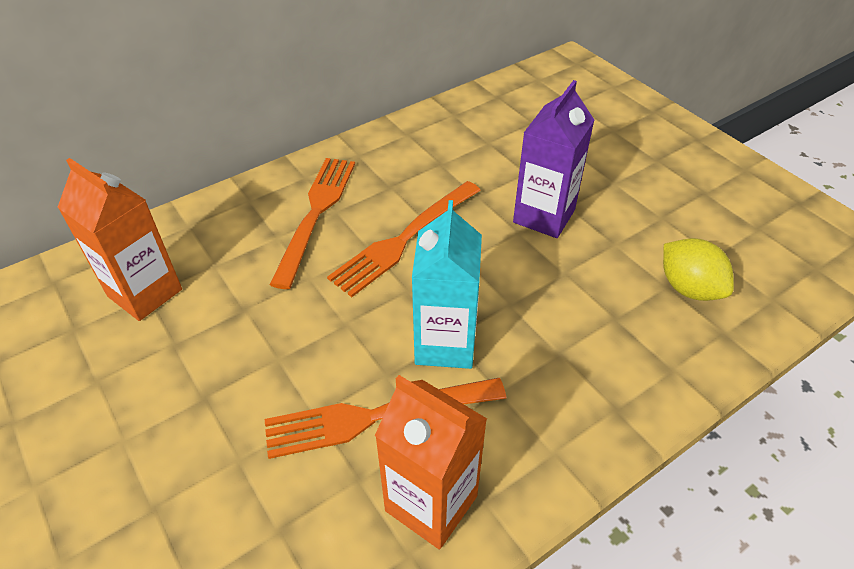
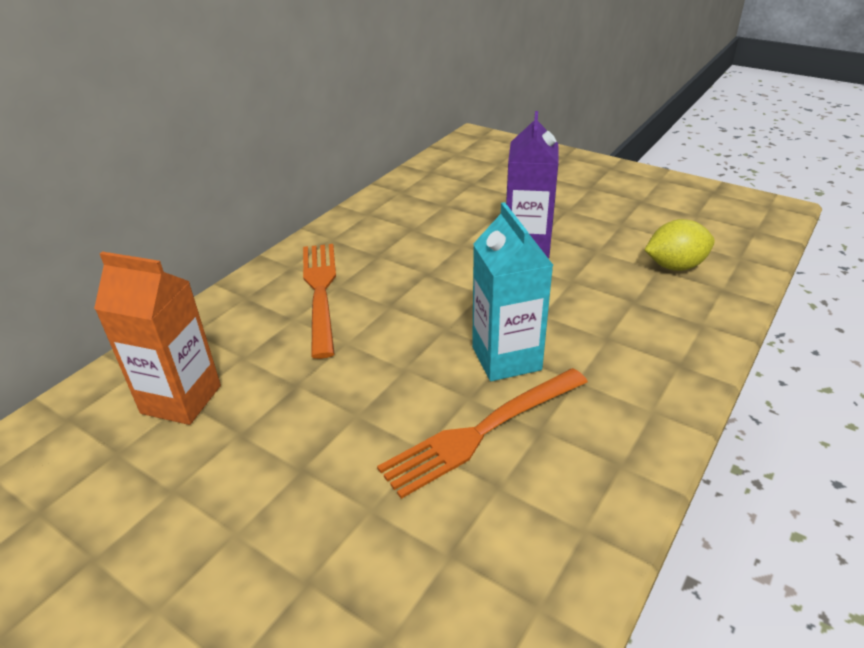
camera: 20 degrees left, 10 degrees down
orange fork [327,181,481,297] -> none
orange carton [375,375,487,549] -> none
yellow lemon [663,238,734,301] -> yellow lemon turned 45 degrees counterclockwise [645,219,715,271]

